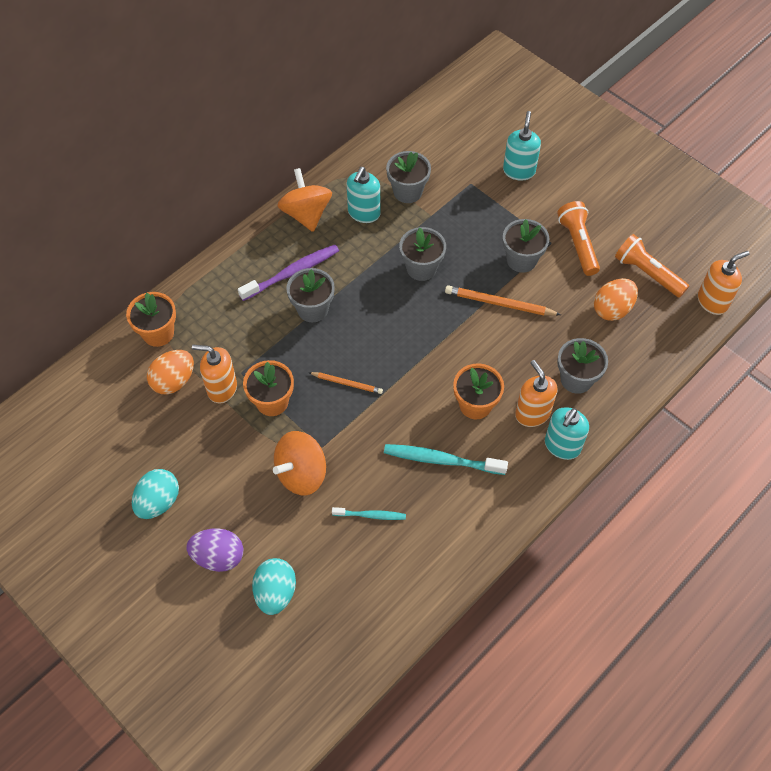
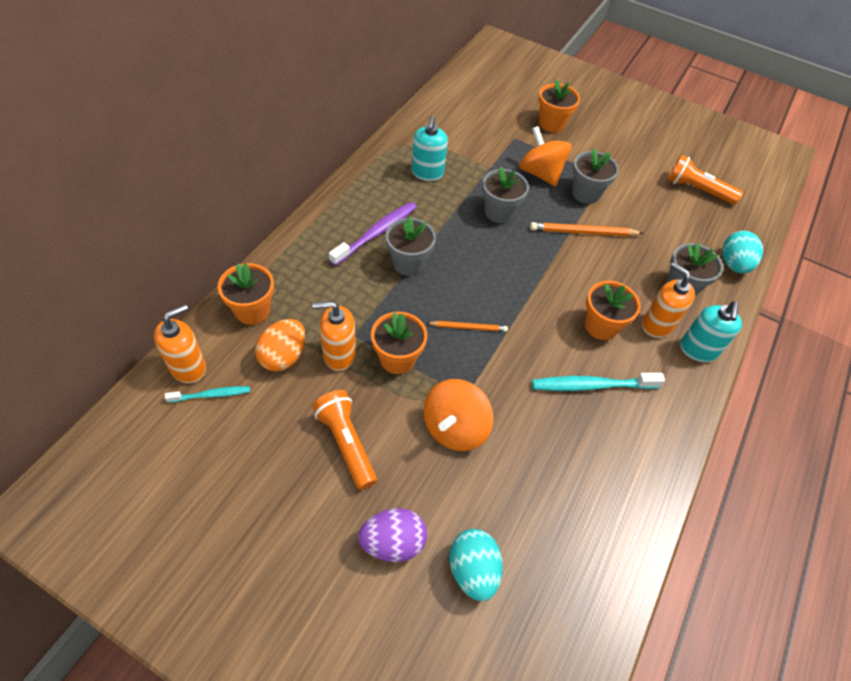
camera: 20 degrees left, 5 degrees down
turquoise egg [132,469,179,519] -> turquoise egg moved to [722,231,763,273]
orange spinning top [277,168,332,232] -> orange spinning top moved to [519,126,572,187]
turquoise toothbrush [332,507,406,520] -> turquoise toothbrush moved to [165,386,250,402]
grey flower pot [386,151,431,203] -> none
turquoise soap dispenser [503,111,541,181] -> orange flower pot [539,79,580,132]
orange flashlight [557,201,600,276] -> orange flashlight moved to [312,390,377,490]
orange egg [594,278,638,321] -> none
orange soap dispenser [698,251,750,315] -> orange soap dispenser moved to [154,304,206,383]

